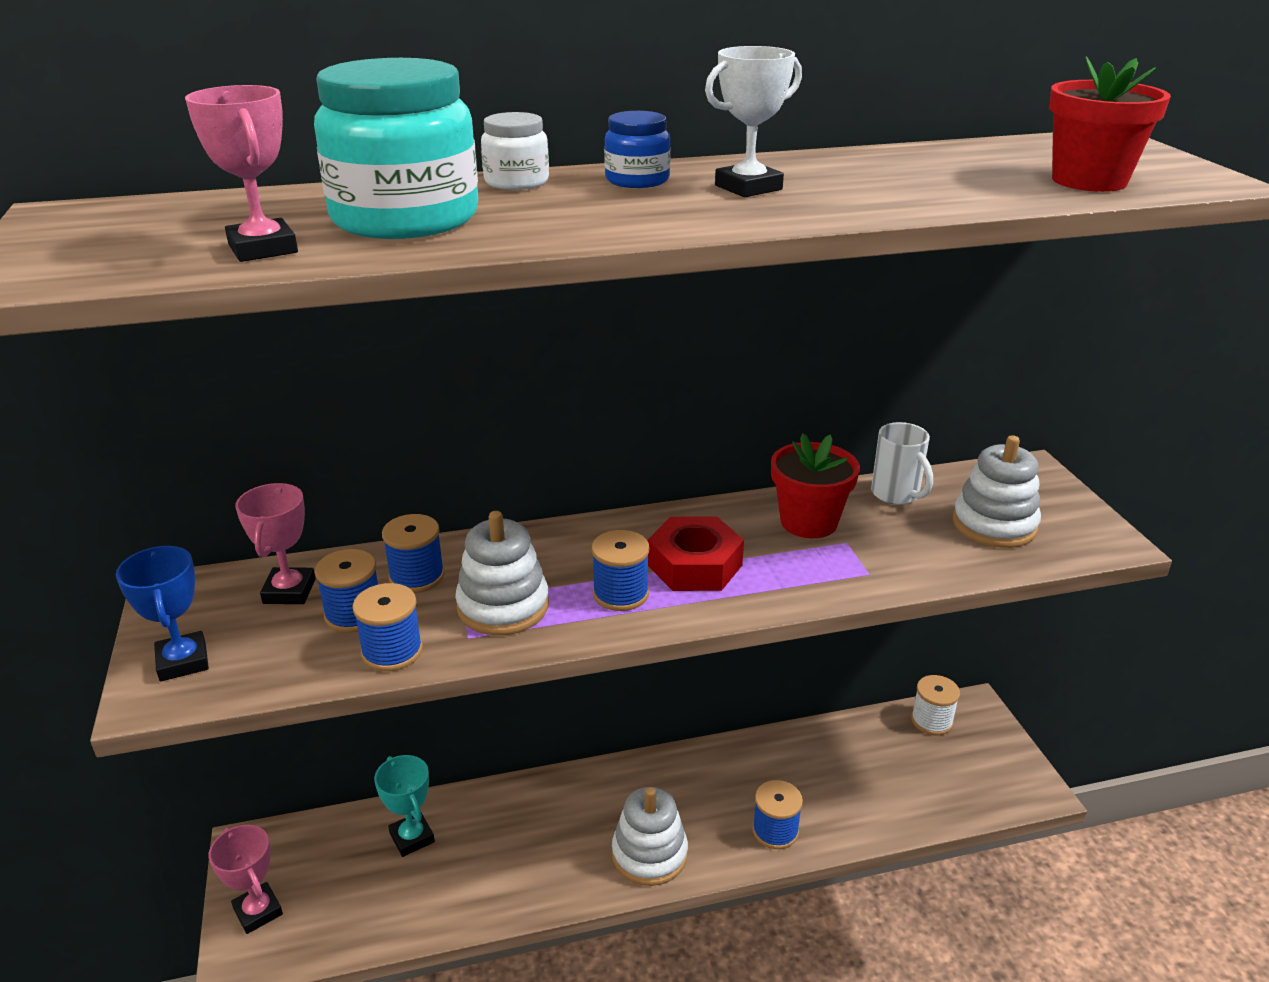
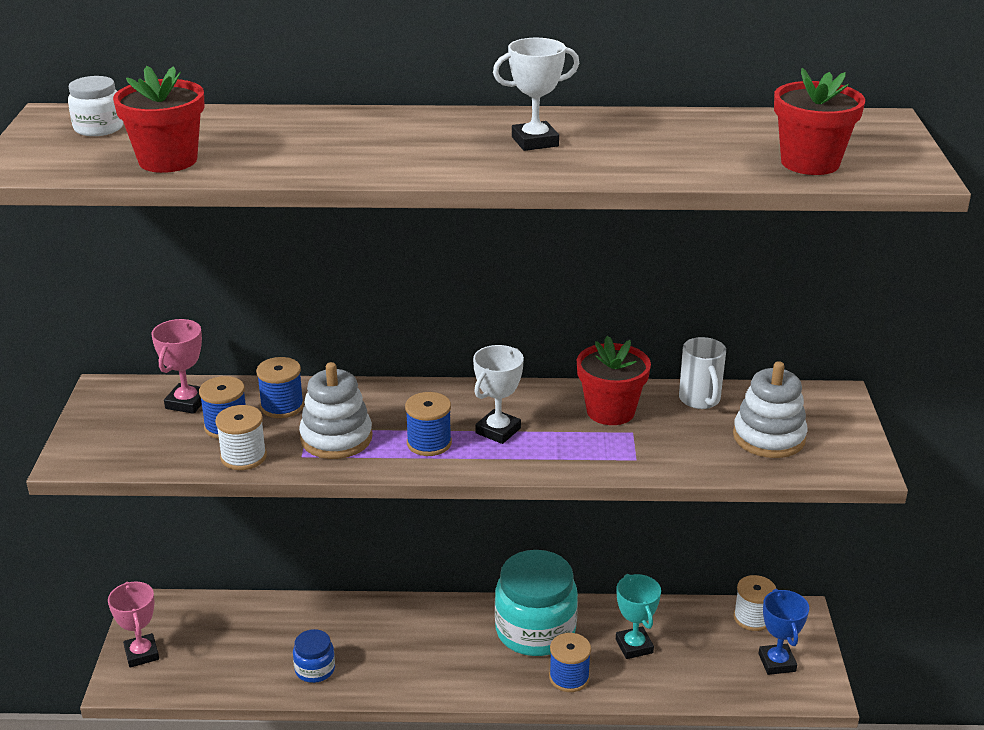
camera: 15 degrees right, 0 degrees up
blue trophy [116,546,209,682] -> blue trophy moved to [758,589,809,675]
pink trophy [185,85,298,262] -> red flower pot [113,66,205,173]
turquoise jar [314,58,478,239] -> turquoise jar moved to [495,550,578,656]
blue spool [352,583,423,671] -> white spool [215,405,267,470]
turquoise trophy [374,755,435,857] -> turquoise trophy moved to [616,574,661,659]
white jar [481,112,549,190] -> white jar moved to [68,76,123,136]
blue jar [604,111,671,188] -> blue jar moved to [293,629,335,683]
white stacking toy [612,787,688,886] -> none
red nut [648,517,744,591] -> white trophy [473,345,524,444]

